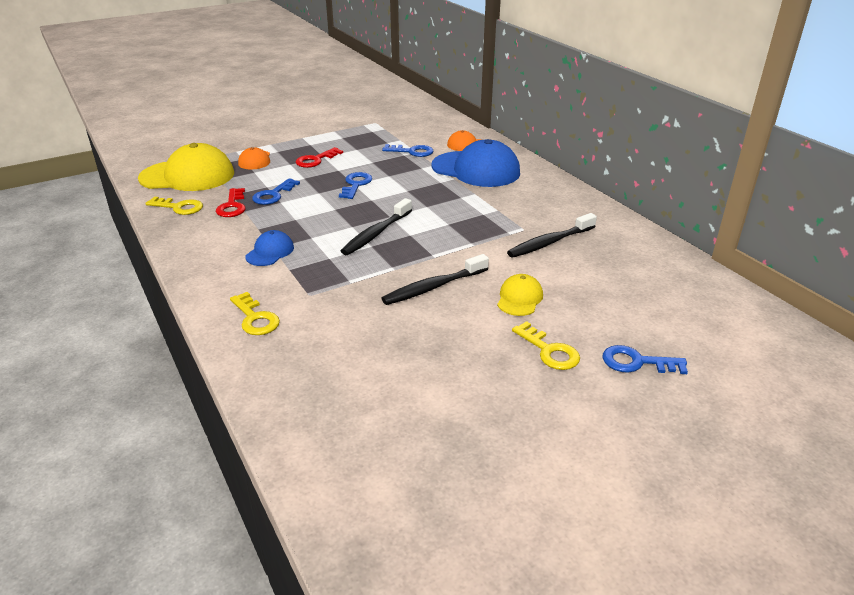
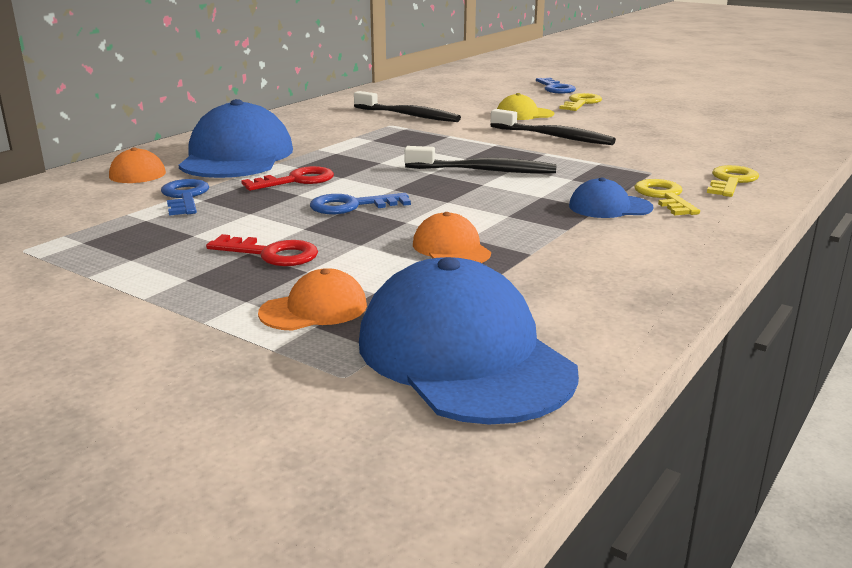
camera: 115 degrees left, 10 degrees down
yellow cap [138,143,234,191] -> blue cap [359,257,579,424]
yellow key [145,196,203,215] -> yellow key moved to [634,179,700,215]
red key [216,188,245,217] -> red key moved to [241,166,334,191]
blue key [252,178,300,205] -> orange cap [413,212,491,263]

